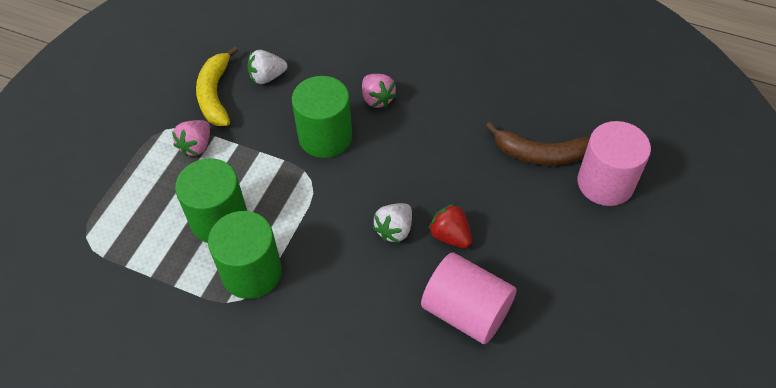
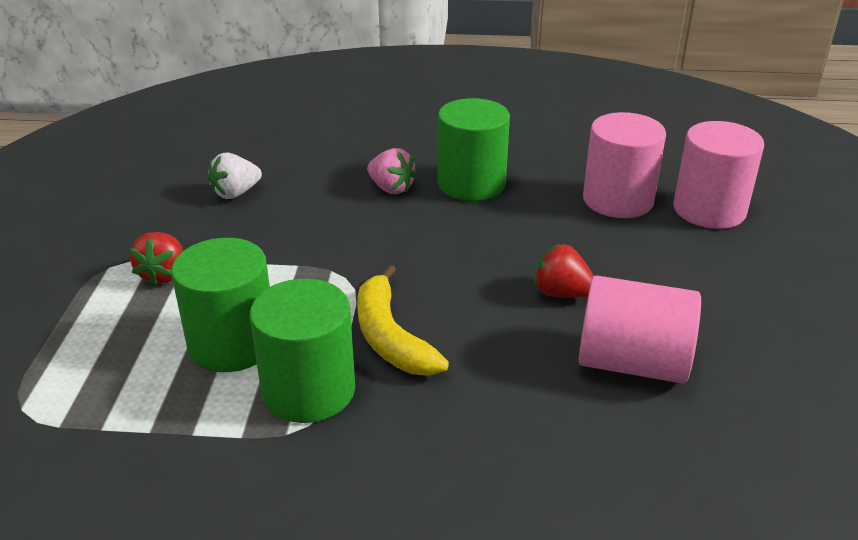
camera: 20 degrees left, 20 degrees down
pink strawberry [172,120,210,156] -> red strawberry [130,232,183,286]
yellow banana [196,46,238,126] -> yellow banana moved to [357,265,449,376]
green cylinder [292,76,352,158] -> green cylinder moved to [438,98,510,201]
white strawberry [373,203,412,243] -> none
brown banana [486,122,590,165] -> pink cylinder [583,112,666,218]

